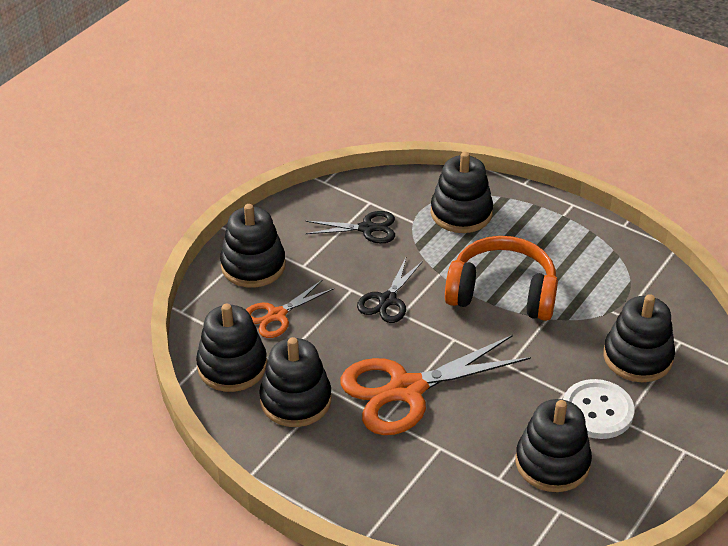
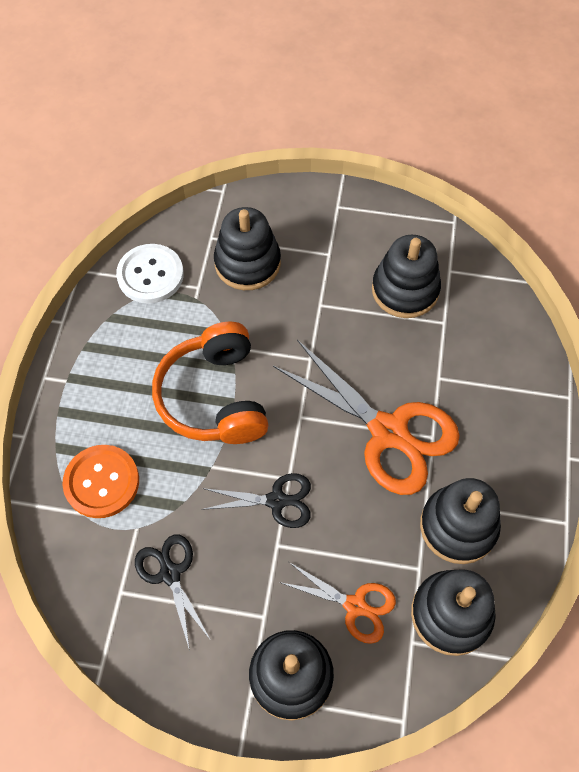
camera: 115 degrees left, 20 degrees up
black stacking toy [431,152,493,233] -> orange button [62,445,139,518]
white button [563,379,634,439] -> white button moved to [116,244,184,303]

